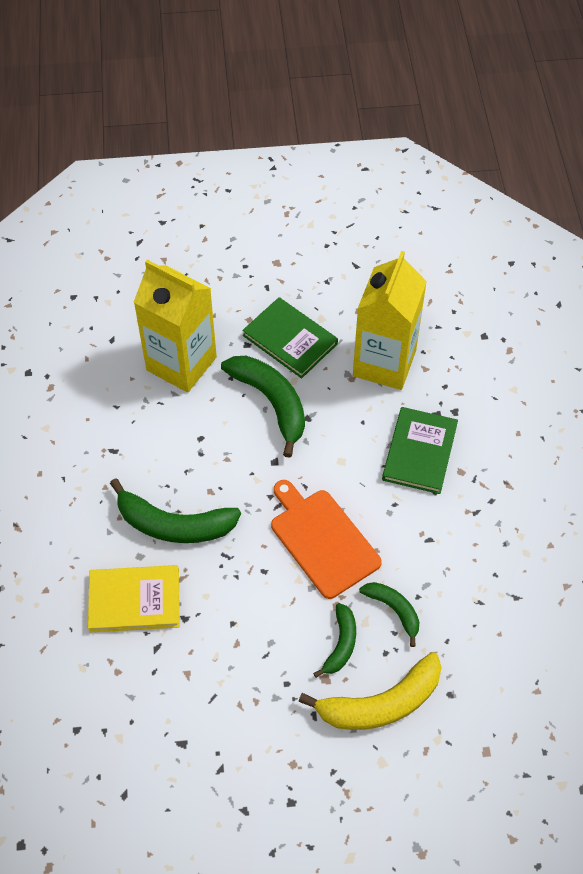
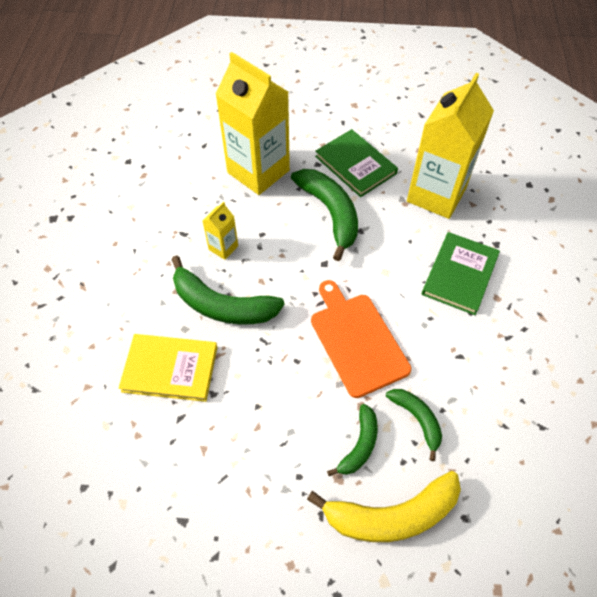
camera: 10 degrees right, 0 degrees up
none -> yellow carton [203,202,238,260]

